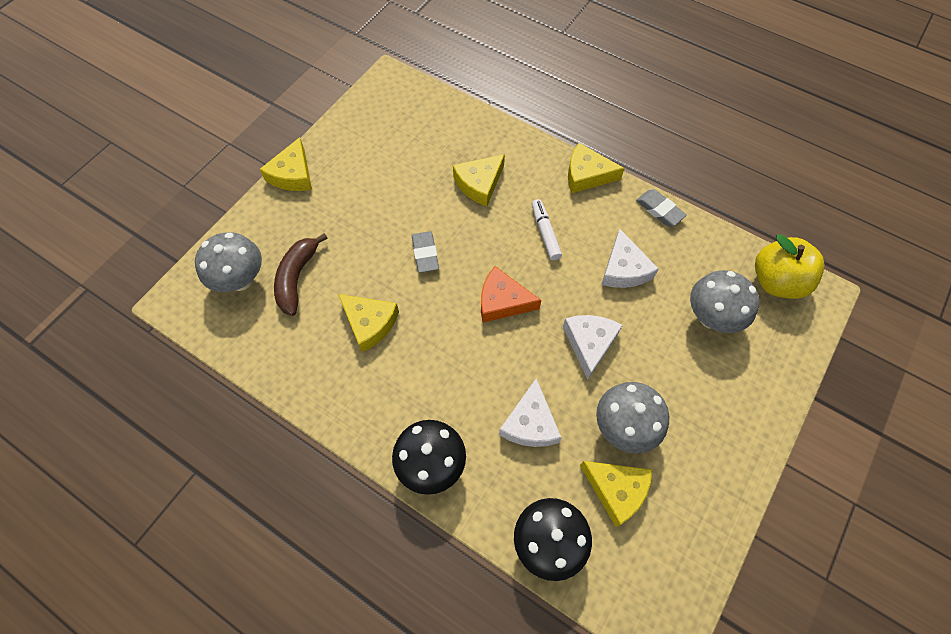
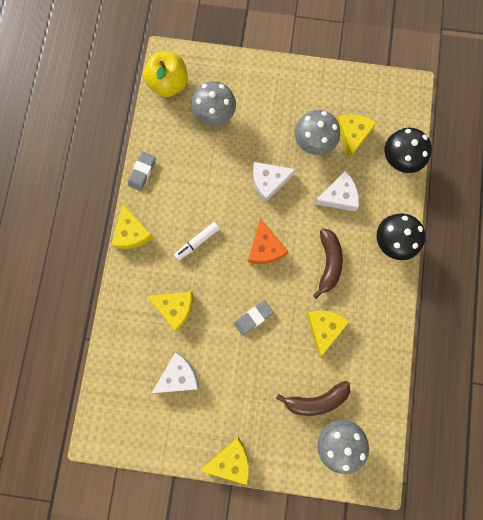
camera: 115 degrees left, 15 degrees up
white cheese [601,229,658,288] -> white cheese moved to [152,352,199,393]
none -> brown banana [313,228,343,299]

